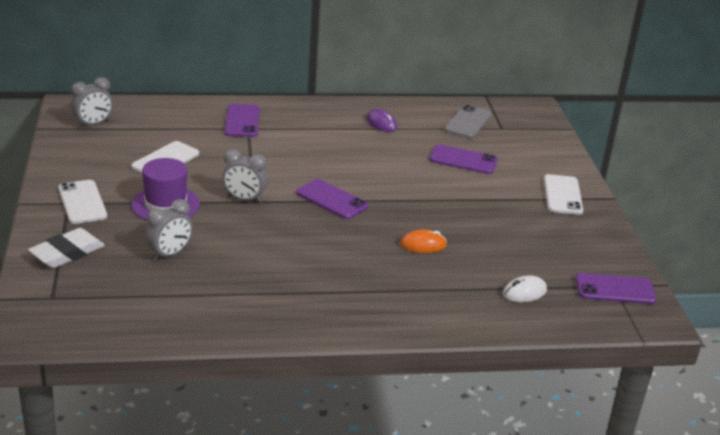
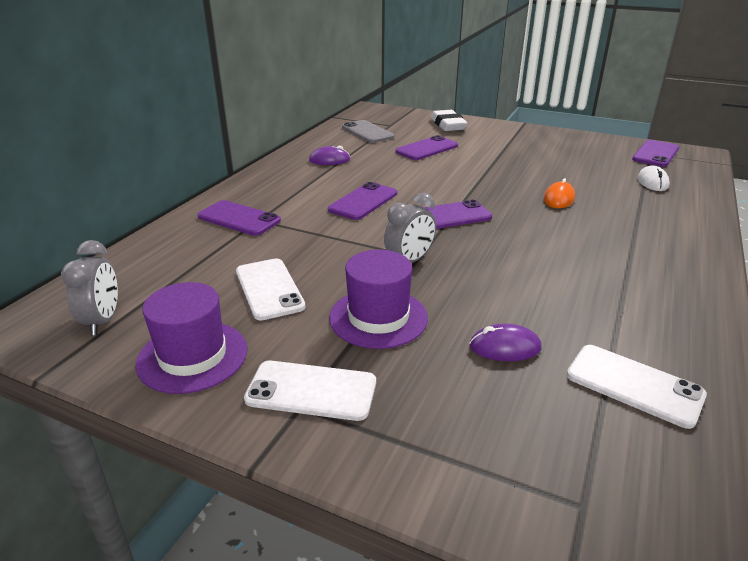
camera: 55 degrees left, 0 degrees up
white eraser [28,228,105,268] -> white eraser moved to [431,110,467,131]
grey clock [145,199,193,261] -> purple mouse [469,324,541,361]
white phone [544,174,583,215] -> white phone moved to [567,345,707,429]
none -> purple hat [136,282,248,394]
none -> purple phone [328,182,397,220]

